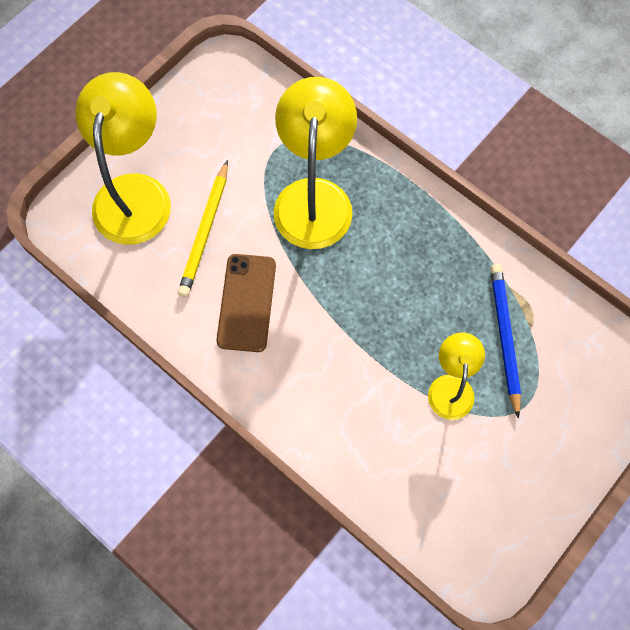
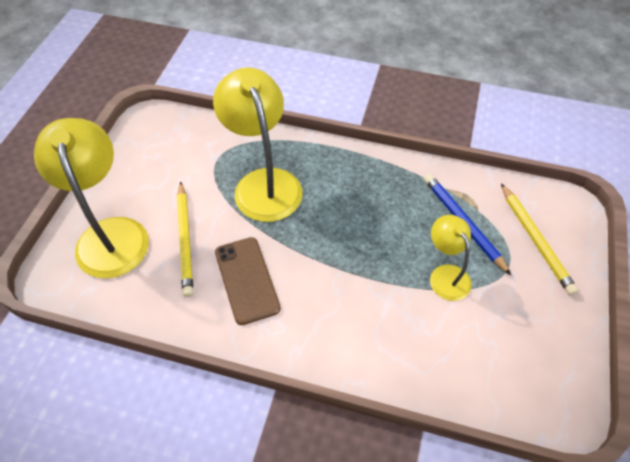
camera: 25 degrees left, 15 degrees down
none -> yellow pencil [501,183,578,295]

